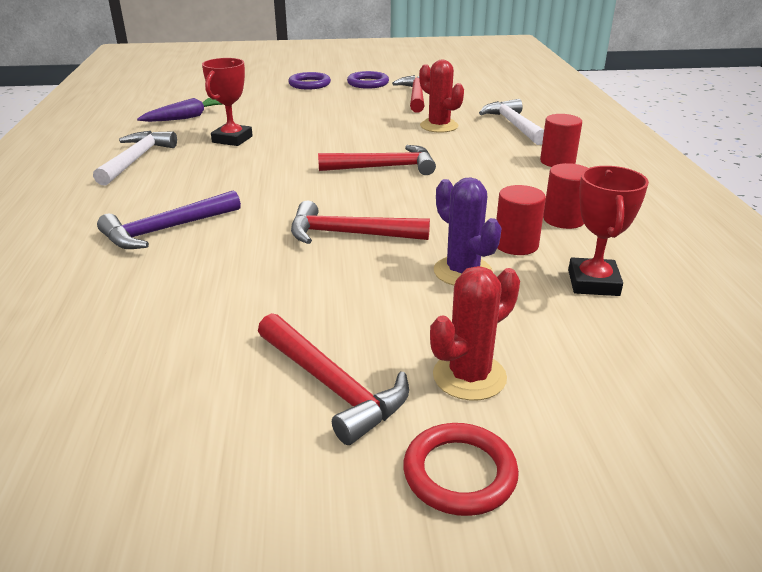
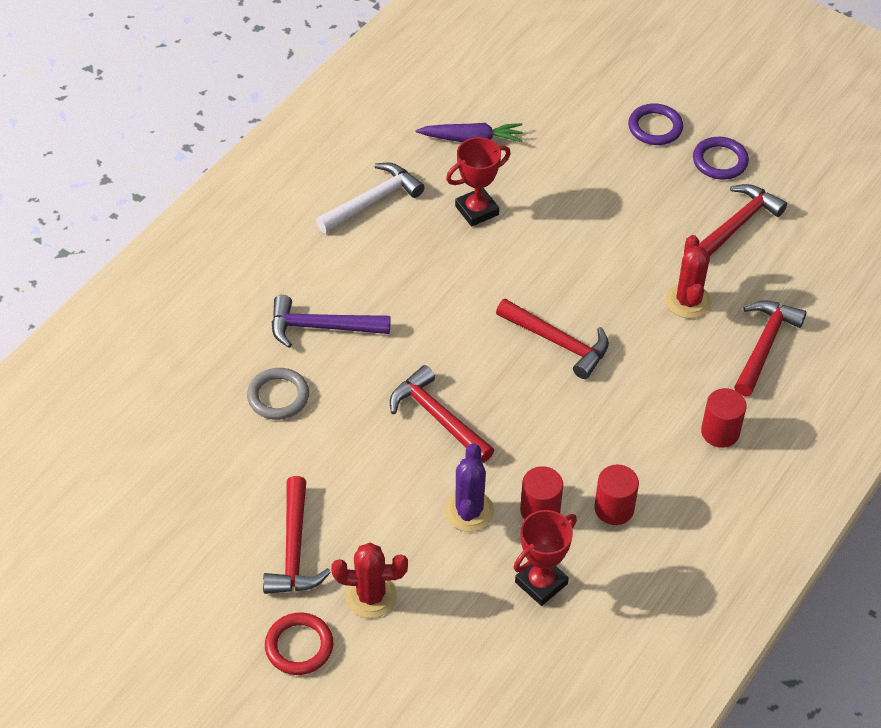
camera: 40 degrees right, 20 degrees up
white hammer [479,99,544,145] -> red hammer [734,300,807,396]
none -> grey ring [247,368,309,420]

